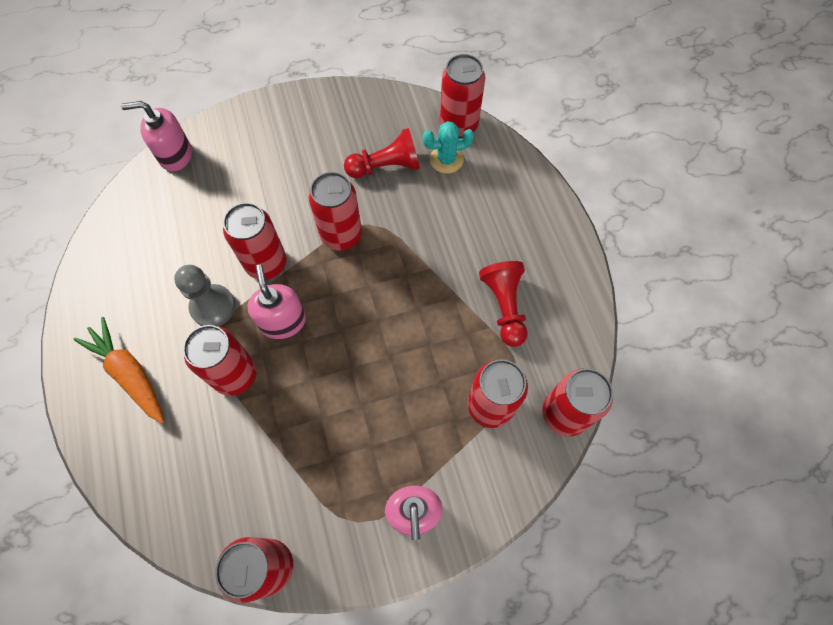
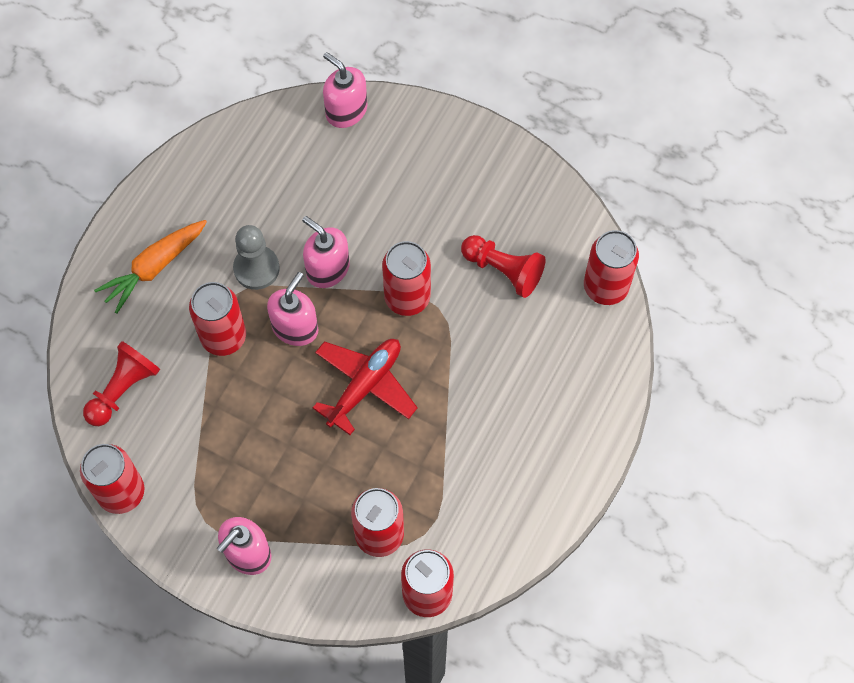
camera: 45 degrees right, 0 degrees up
orange carrot [74,317,164,423] -> orange carrot turned 135 degrees counterclockwise [94,220,207,314]
red can [223,203,286,280] -> pink soap dispenser [302,216,350,288]
turquoise cactus [423,121,474,174] -> none
red pawn [479,261,528,347] -> red pawn moved to [83,341,160,426]
none -> red plane [313,339,418,435]

